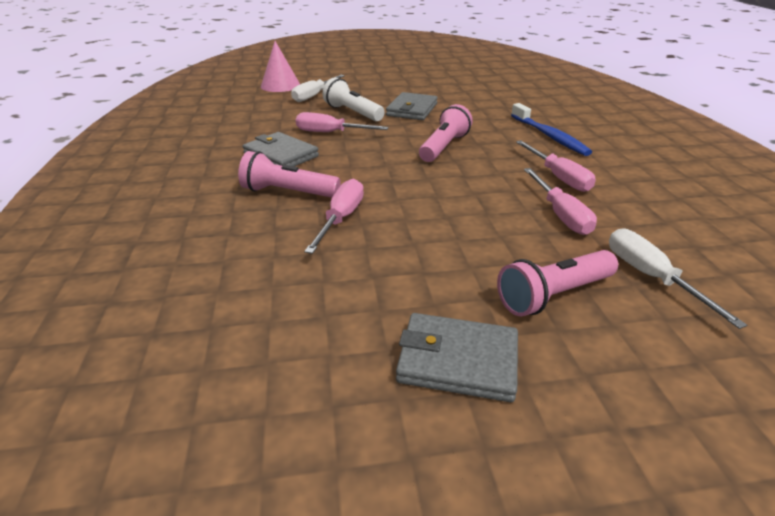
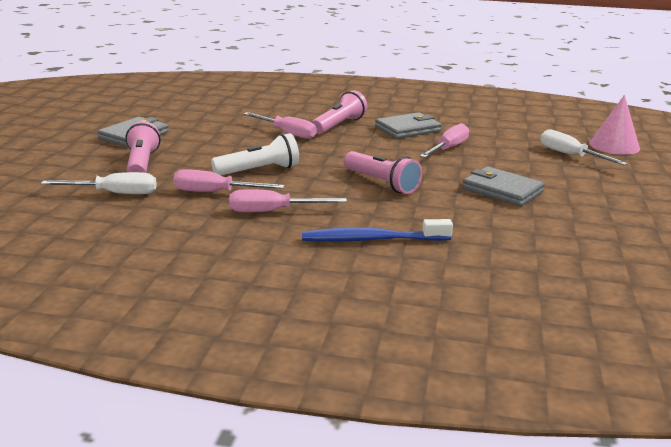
camera: 110 degrees right, 10 degrees down
white flashlight [323,78,385,121] -> white flashlight moved to [211,133,299,175]

